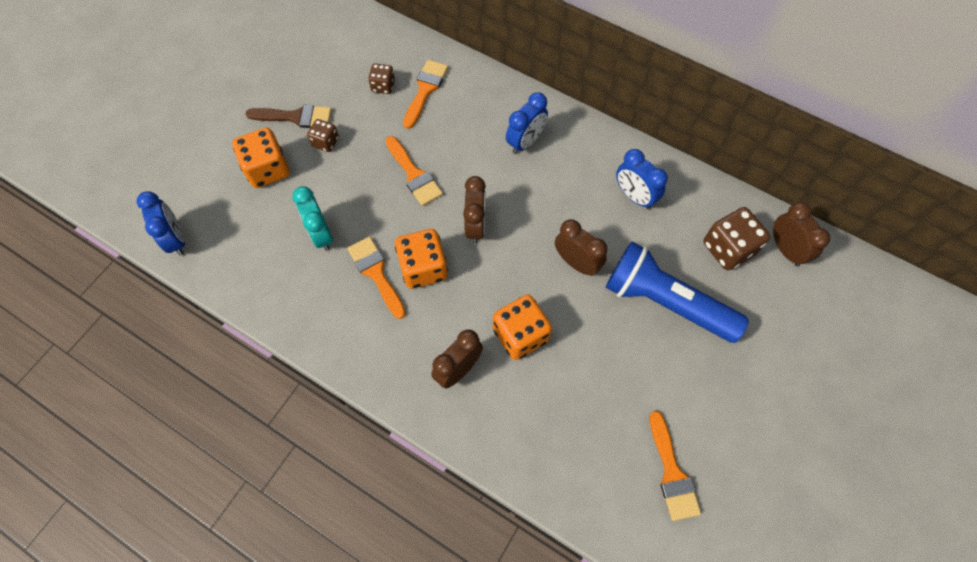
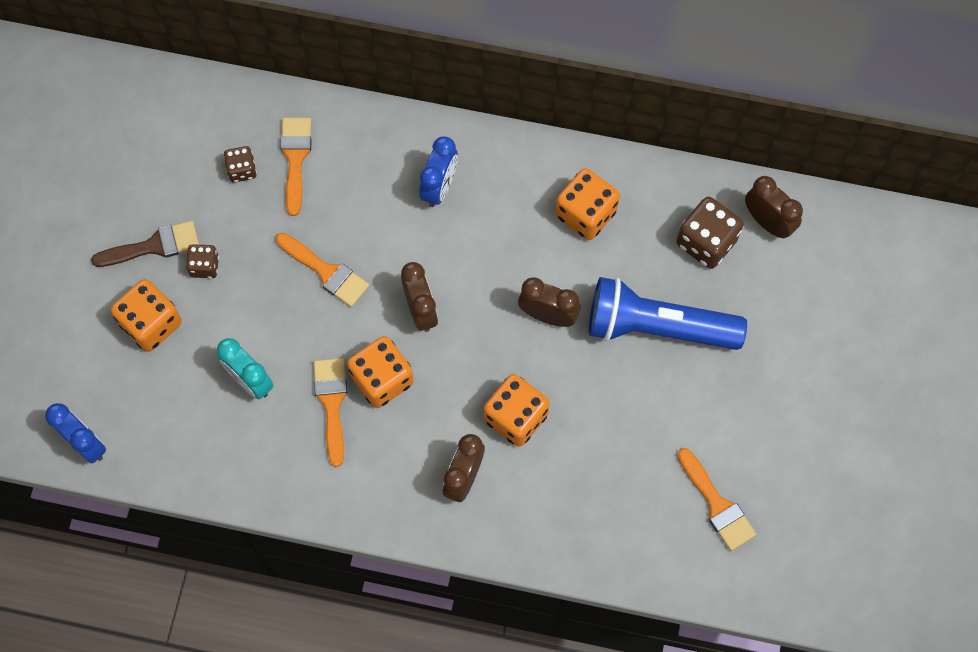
camera: 20 degrees left, 5 degrees up
orange brush [347,236,406,319] -> orange brush turned 45 degrees clockwise [313,358,347,467]
blue clock [616,149,668,209] -> orange dice [555,168,620,240]

